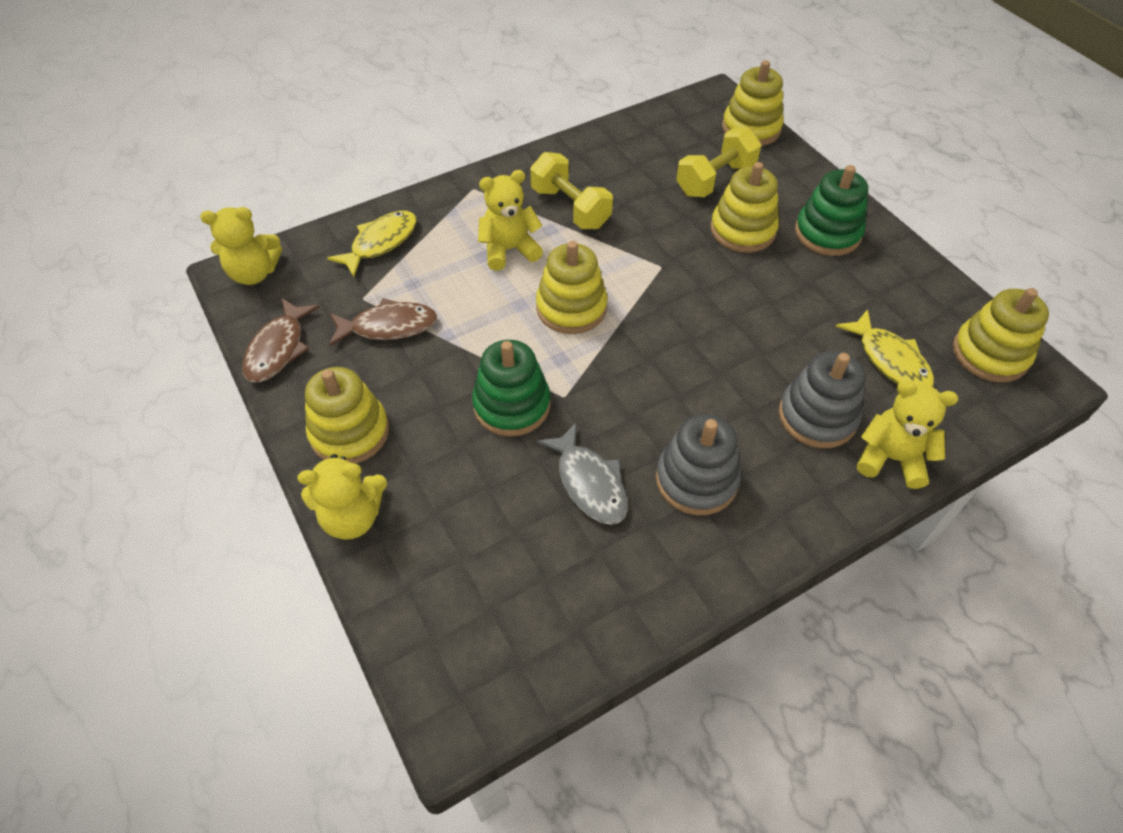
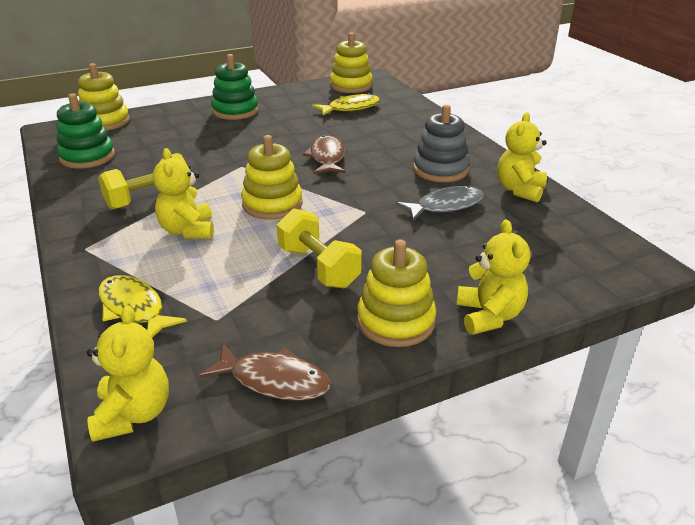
camera: 85 degrees left, 20 degrees down
brown fish [329,298,438,346] -> brown fish moved to [303,135,346,174]
green stacking toy [472,340,551,437] -> green stacking toy moved to [57,93,115,169]
yellow dumbbell [676,128,761,197] -> yellow dumbbell moved to [277,208,362,288]
yellow stacking toy [710,162,779,253] -> none
grey stacking toy [779,351,866,448] -> none
yellow teddy bear [857,381,958,489] -> yellow teddy bear moved to [497,112,547,202]

